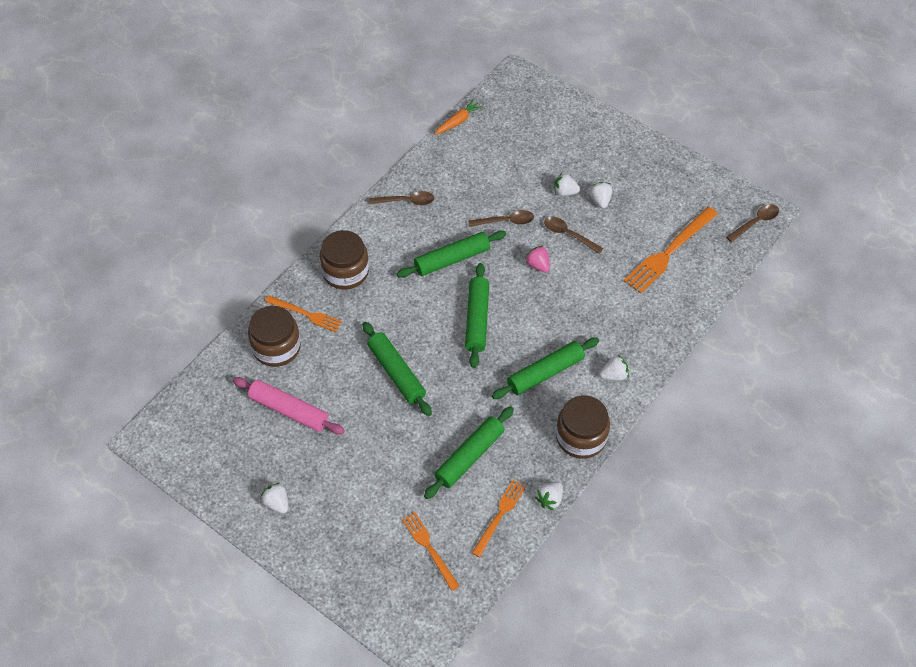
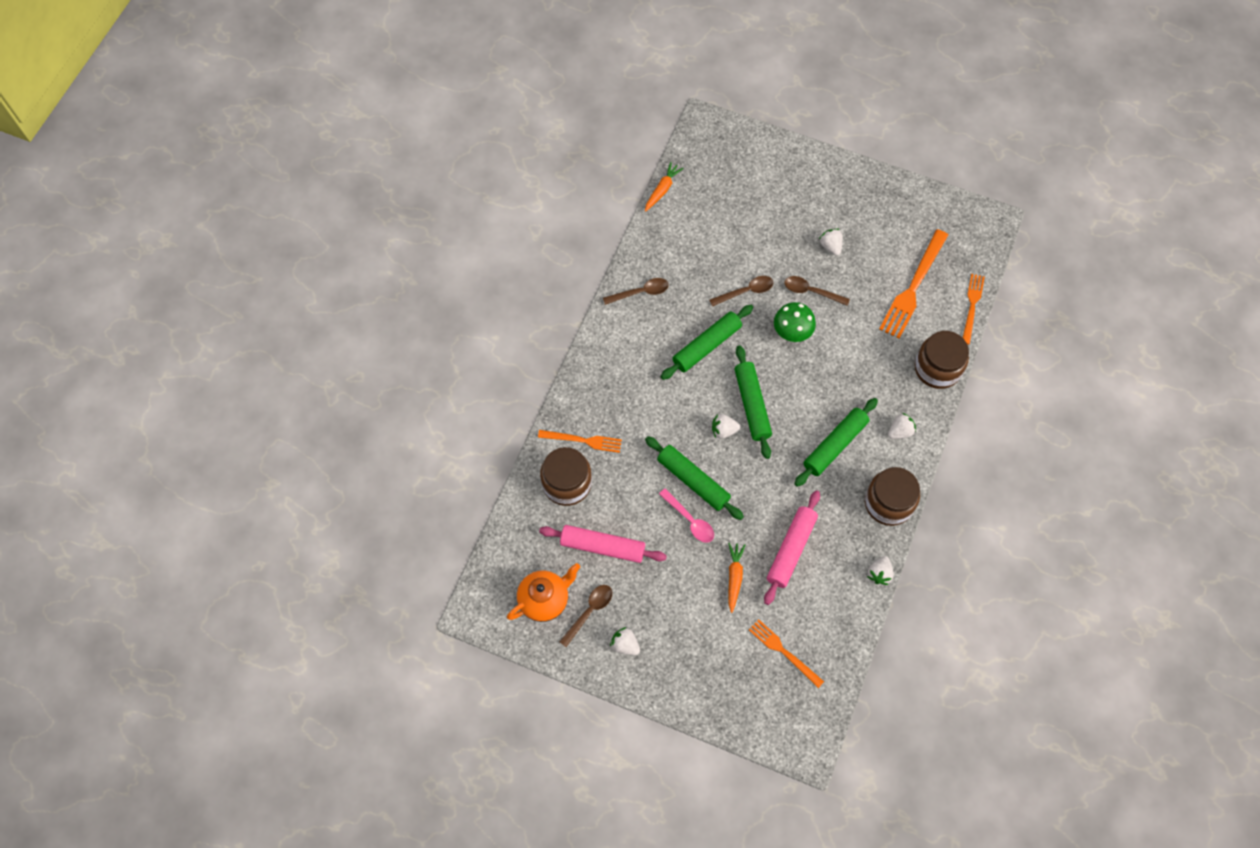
camera: 15 degrees left, 10 degrees up
brown jar [320,230,369,290] -> brown jar moved to [915,331,969,389]
green rolling pin [424,406,514,499] -> pink rolling pin [764,491,820,605]
orange fork [472,480,526,557] -> orange fork moved to [963,274,985,345]
pink strawberry [525,245,550,272] -> green mushroom [774,302,816,342]
white strawberry [554,173,580,196] -> white strawberry moved to [712,414,740,439]
brown spoon [726,204,779,242] -> brown spoon moved to [559,585,612,647]
none -> orange teapot [507,563,580,622]
none -> pink spoon [659,489,714,543]
none -> orange carrot [728,543,745,613]

